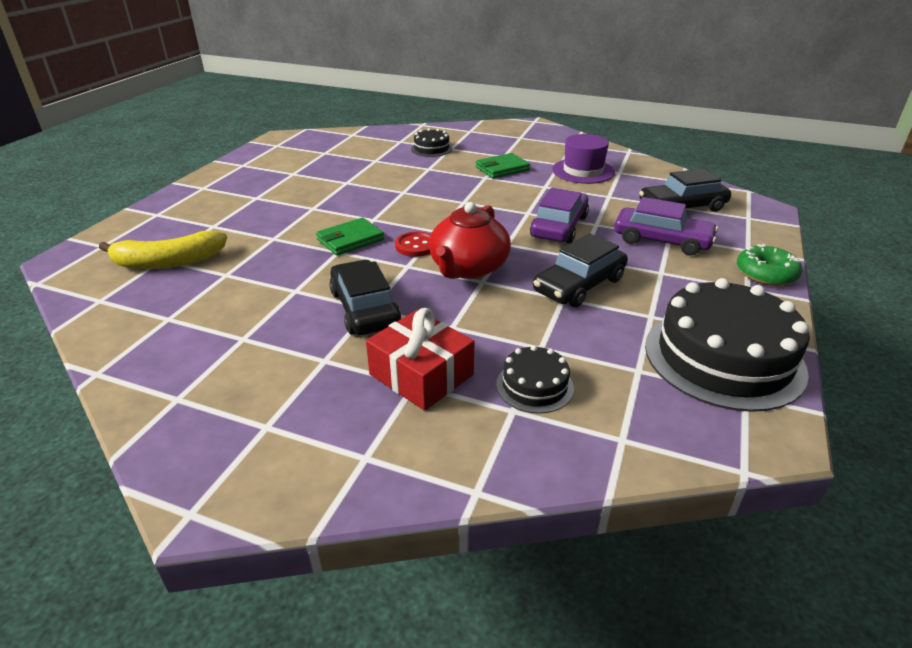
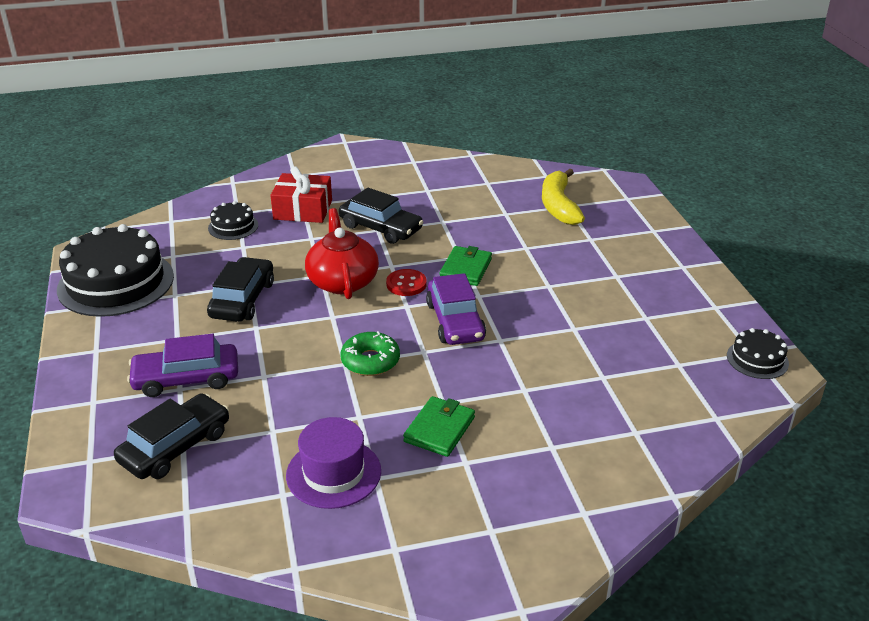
camera: 145 degrees right, 0 degrees up
yellow banana [99,231,227,269] -> yellow banana turned 45 degrees counterclockwise [542,169,585,225]
black cake [411,128,453,157] -> black cake moved to [727,328,789,379]
purple car [530,188,589,243] -> purple car moved to [426,273,486,345]
green donut [737,244,802,286] -> green donut moved to [340,331,400,376]

